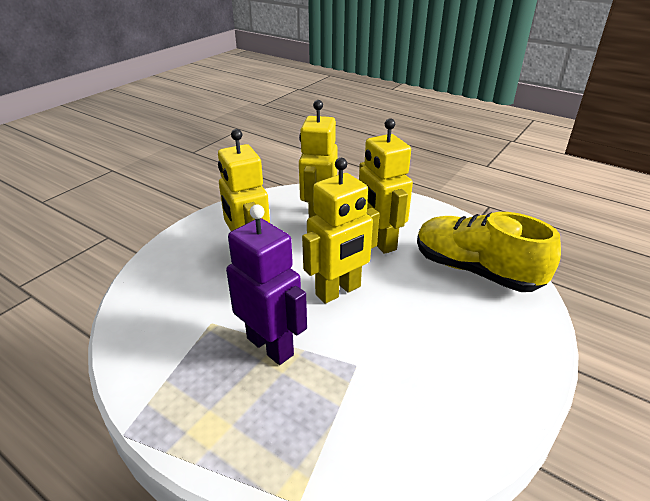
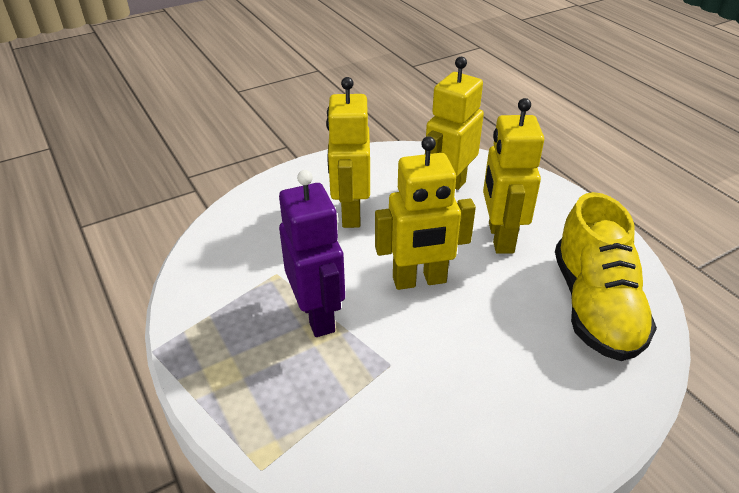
camera: 25 degrees right, 5 degrees up
yellow shoe [417,212,561,292] -> yellow shoe turned 150 degrees counterclockwise [555,192,657,361]

